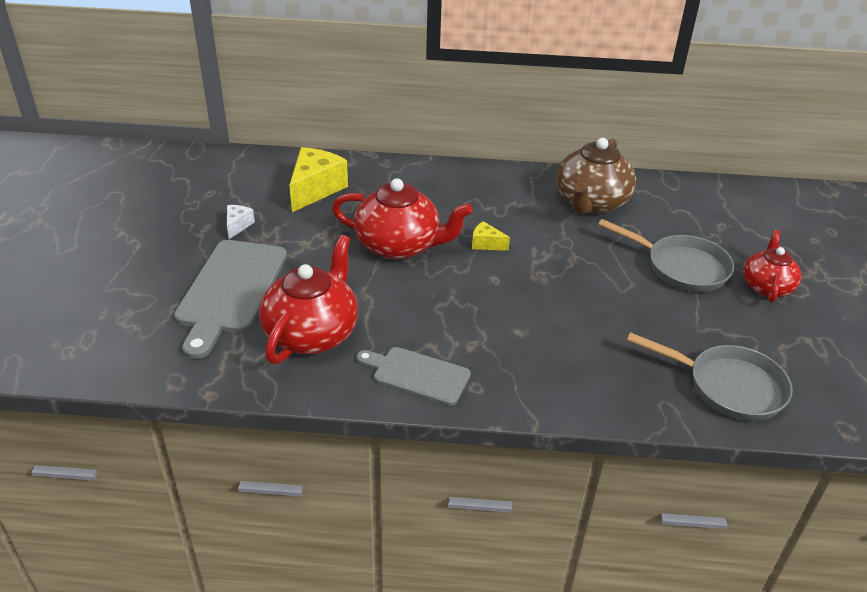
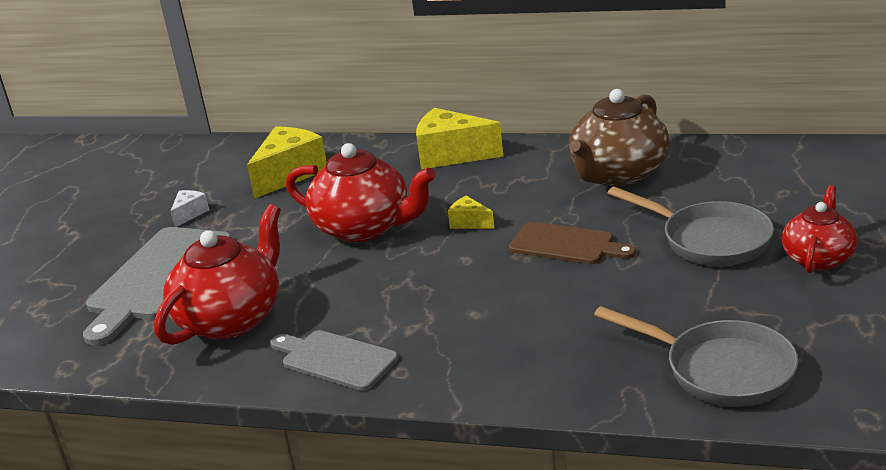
camera: 15 degrees right, 10 degrees down
none -> yellow cheese [416,108,503,169]
none -> brown cutting board [509,222,636,264]

